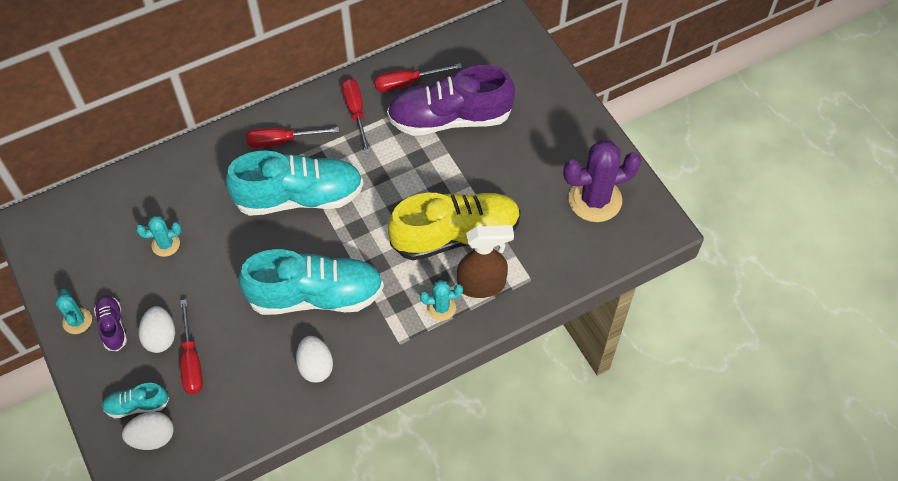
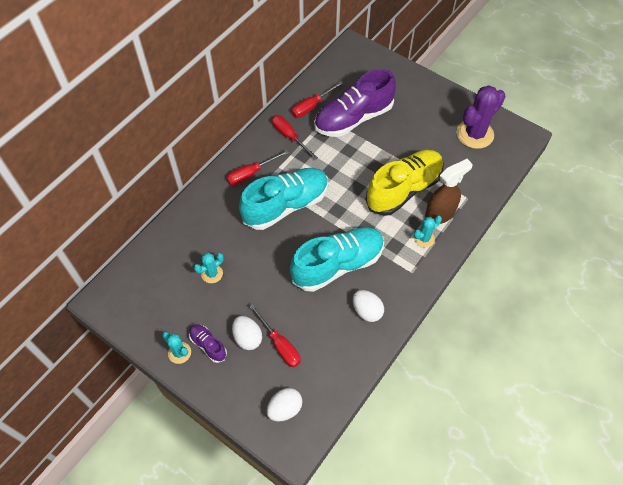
camera: 25 degrees left, 0 degrees up
turquoise shoe [102,383,169,419] -> none

